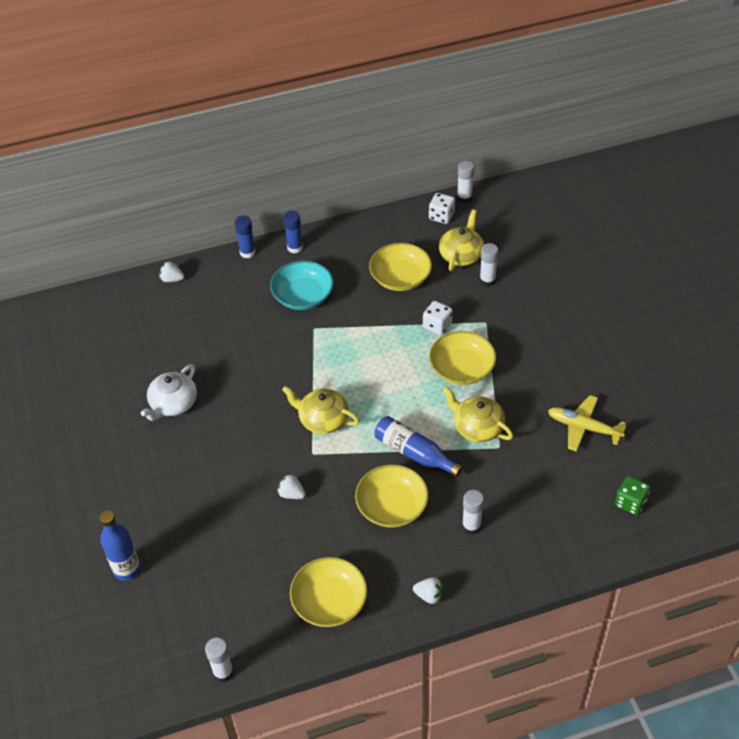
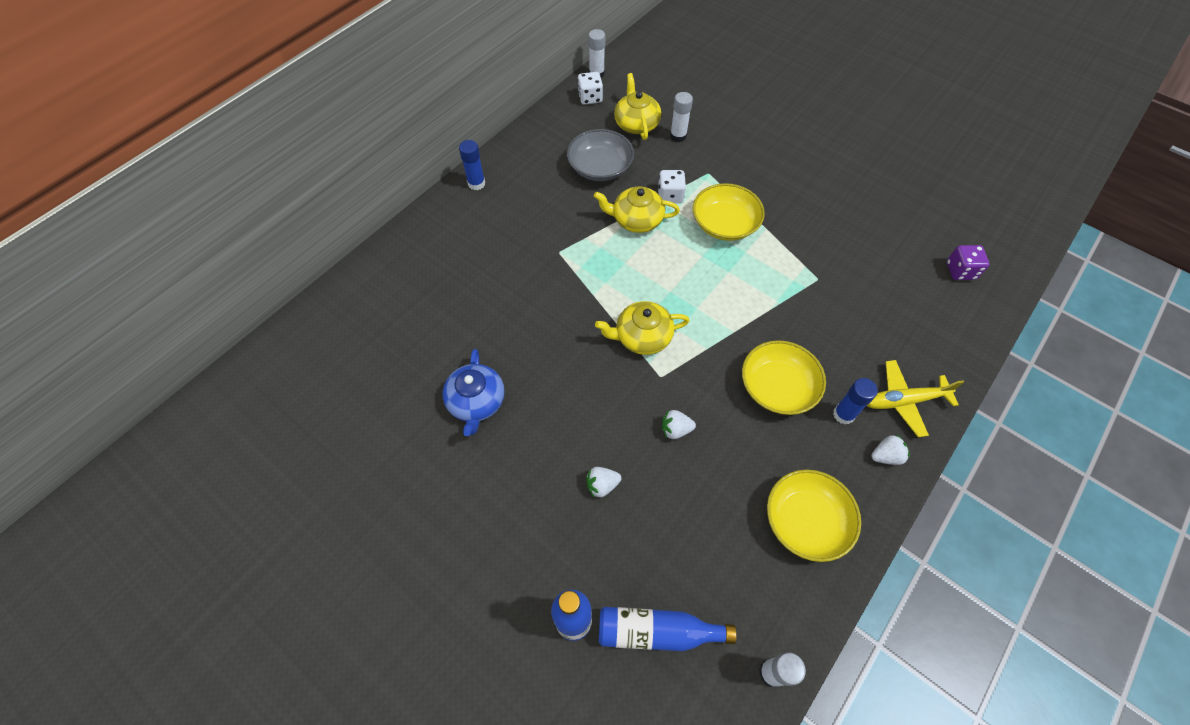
camera: 35 degrees left, 10 degrees up
white teapot [141,364,197,421] -> blue teapot [443,349,505,436]
white strawberry [159,261,184,282] -> white strawberry moved to [586,467,621,498]
blue glue stick [235,216,256,258] -> blue glue stick moved to [833,378,878,424]
turquoise bowl [270,261,334,310] -> none
yellow bowl [369,243,432,291] -> grey bowl [567,129,634,181]
blue bottle [374,416,463,477] -> blue bottle moved to [599,607,736,651]
yellow teapot [443,386,513,442] -> yellow teapot moved to [594,187,680,233]
white glue stick [462,490,484,535] -> none
yellow plane [548,395,627,452] -> yellow plane moved to [867,360,964,437]
green dice [615,476,650,515] -> purple dice [947,245,990,280]

